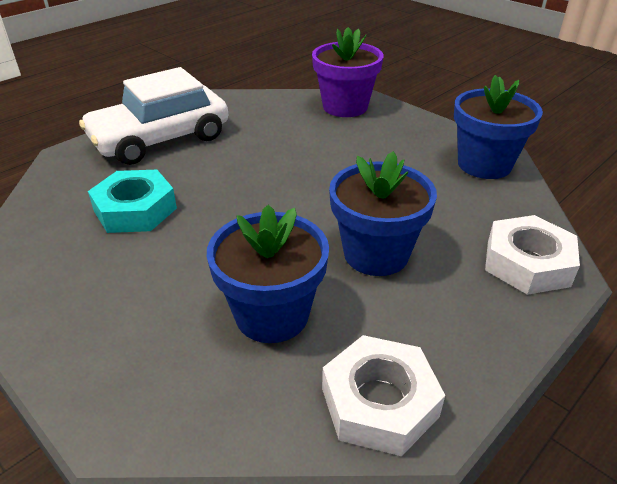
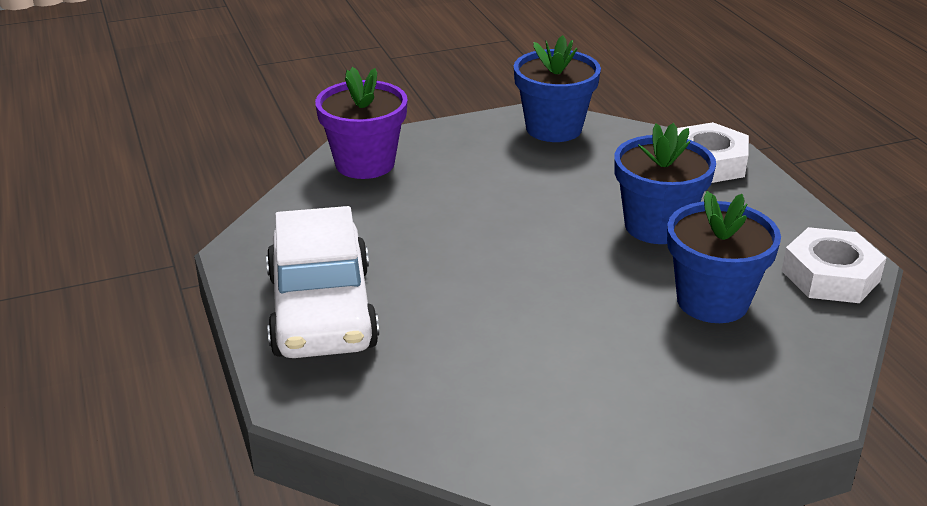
camera: 65 degrees left, 5 degrees down
turquoise nut [88,170,177,233] -> none

